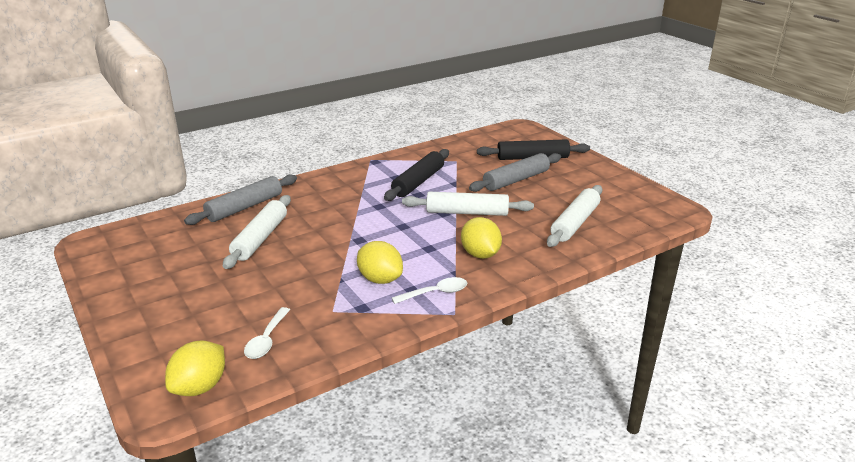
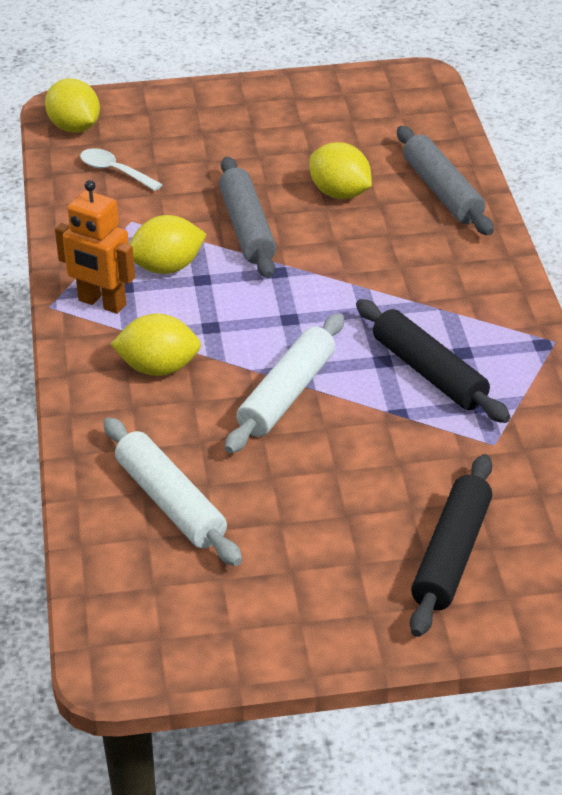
camera: 115 degrees right, 10 degrees up
white rolling pin [223,195,291,269] -> yellow lemon [309,142,372,199]
white spoon [392,277,467,304] -> orange robot [55,180,135,314]
grey rolling pin [469,153,561,192] -> grey rolling pin moved to [219,157,276,278]

